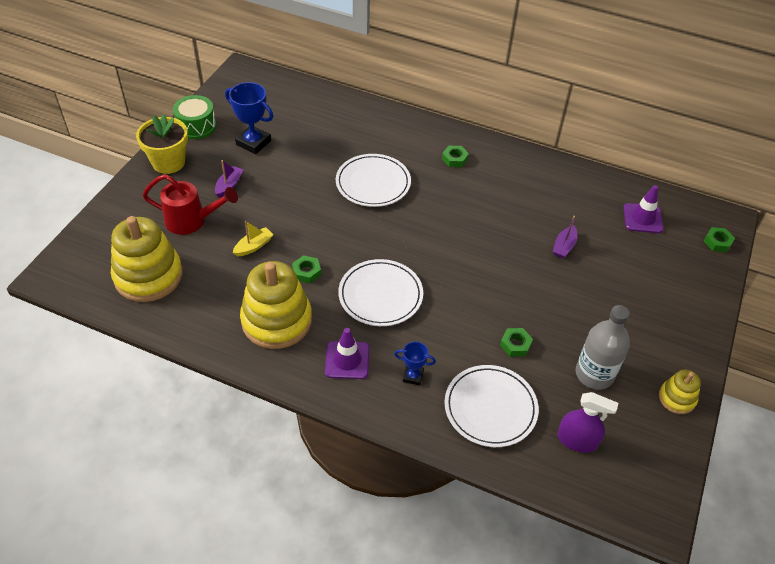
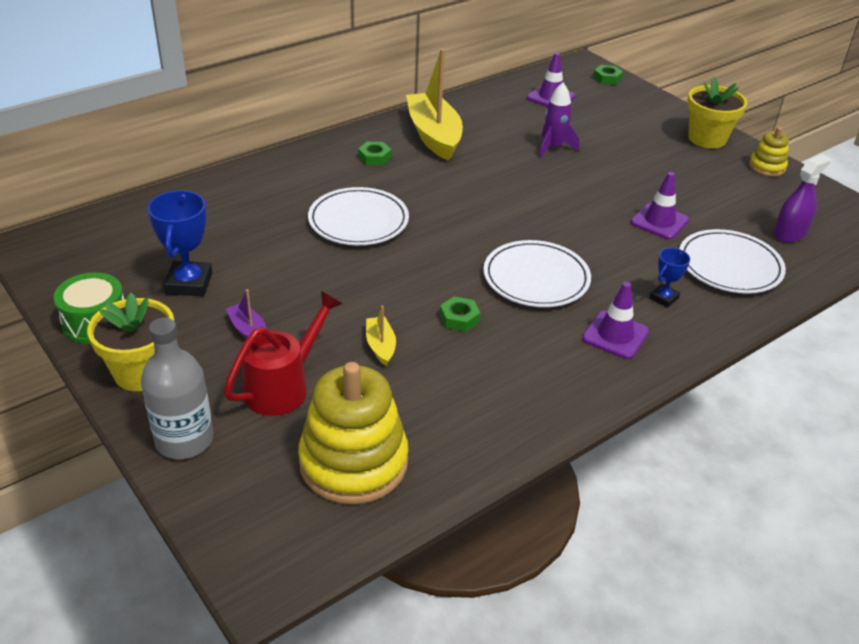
camera: 60 degrees left, 10 degrees down
blue trophy [225,82,273,154] -> blue trophy turned 60 degrees counterclockwise [147,190,212,296]
yellow stacking toy [240,261,312,349] -> none
green nut [500,328,533,357] -> purple traffic cone [631,172,689,239]
purple boat [553,216,577,258] -> purple rocket [539,83,579,158]
grey bottle [575,305,630,390] -> grey bottle moved to [141,318,213,459]
none -> yellow boat [406,49,463,161]
none -> yellow flower pot [687,77,747,149]

